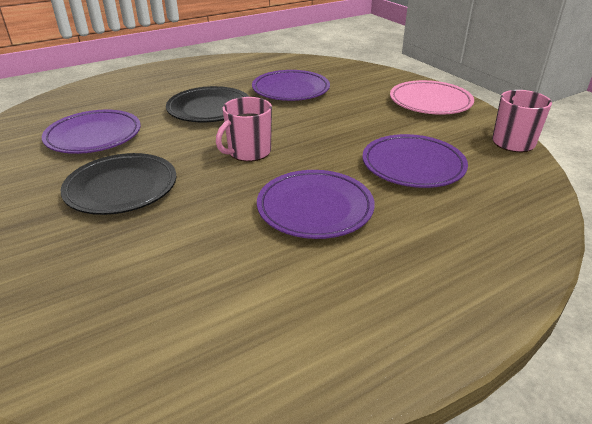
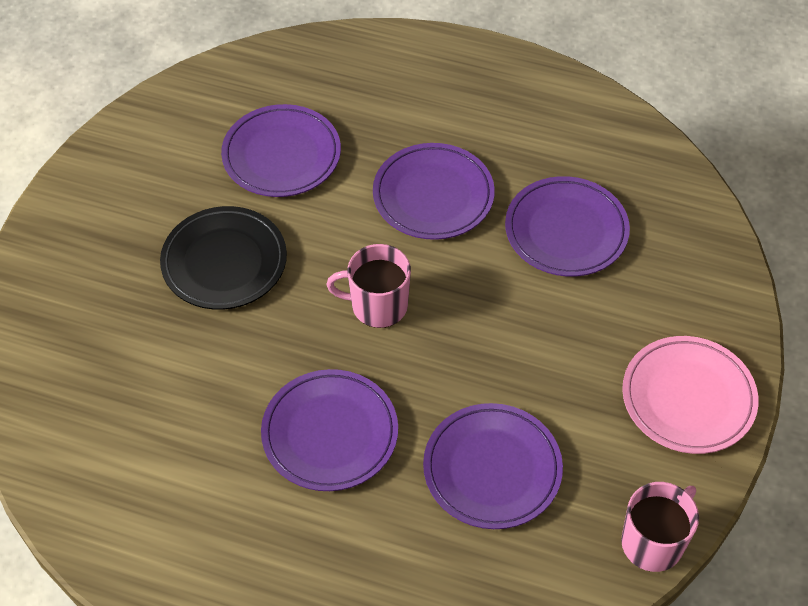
camera: 50 degrees right, 20 degrees up
black plate [166,86,249,122] -> purple plate [373,143,495,240]

